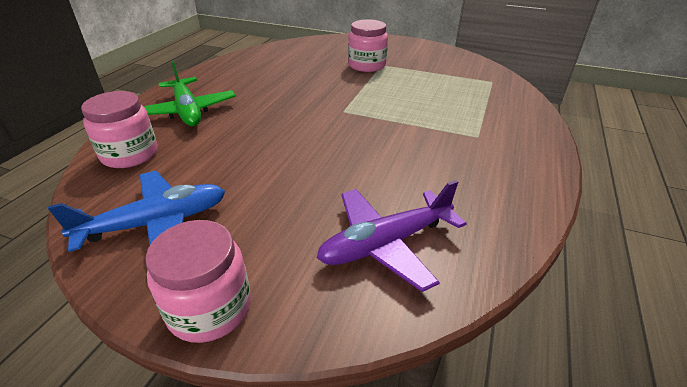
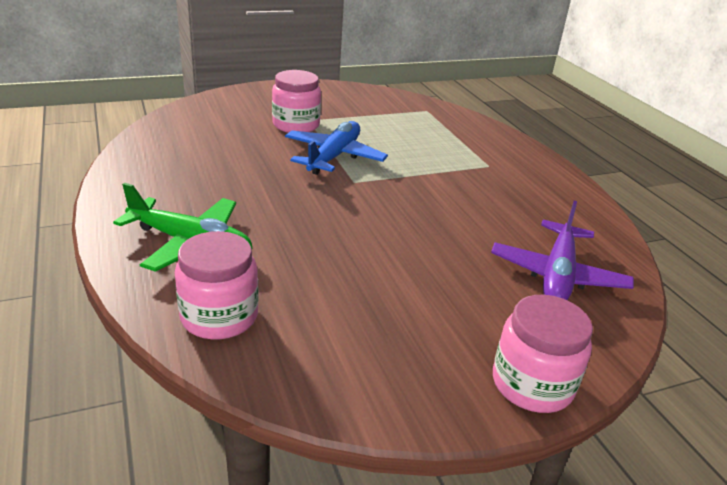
camera: 45 degrees left, 5 degrees down
blue plane [48,171,225,252] -> blue plane moved to [285,121,388,175]

